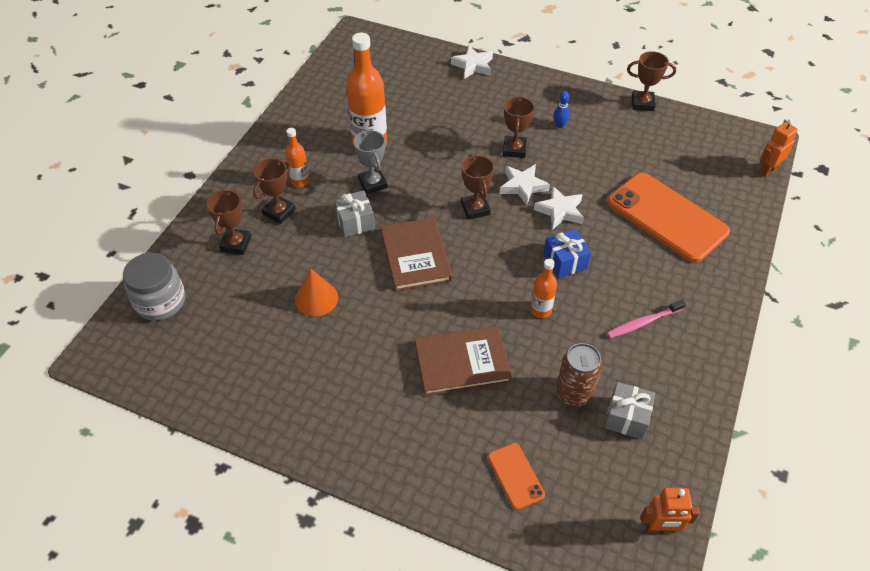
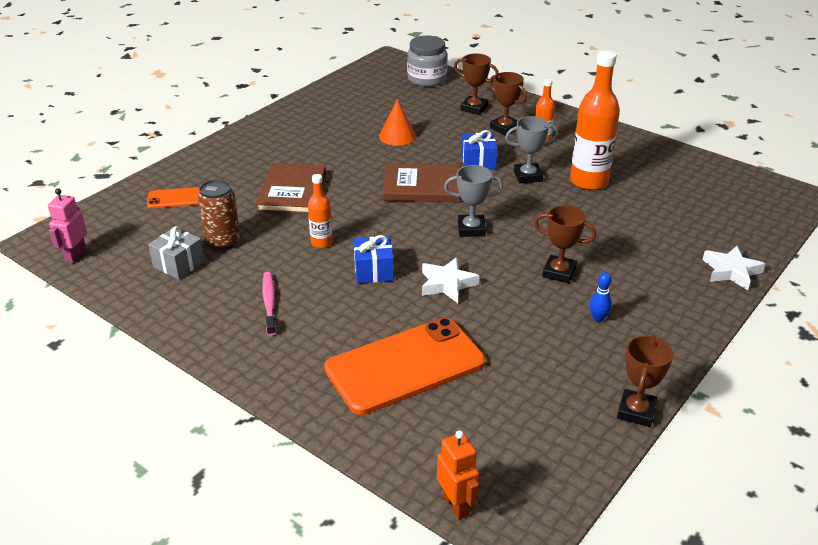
camera: 105 degrees right, 15 degrees down
grey gift [333,190,375,237] -> blue gift [461,130,498,169]
brown trophy [461,154,494,220] -> grey trophy [444,165,503,237]
white star [500,164,550,205] -> none
orange robot [640,488,700,533] -> pink robot [48,188,87,263]

